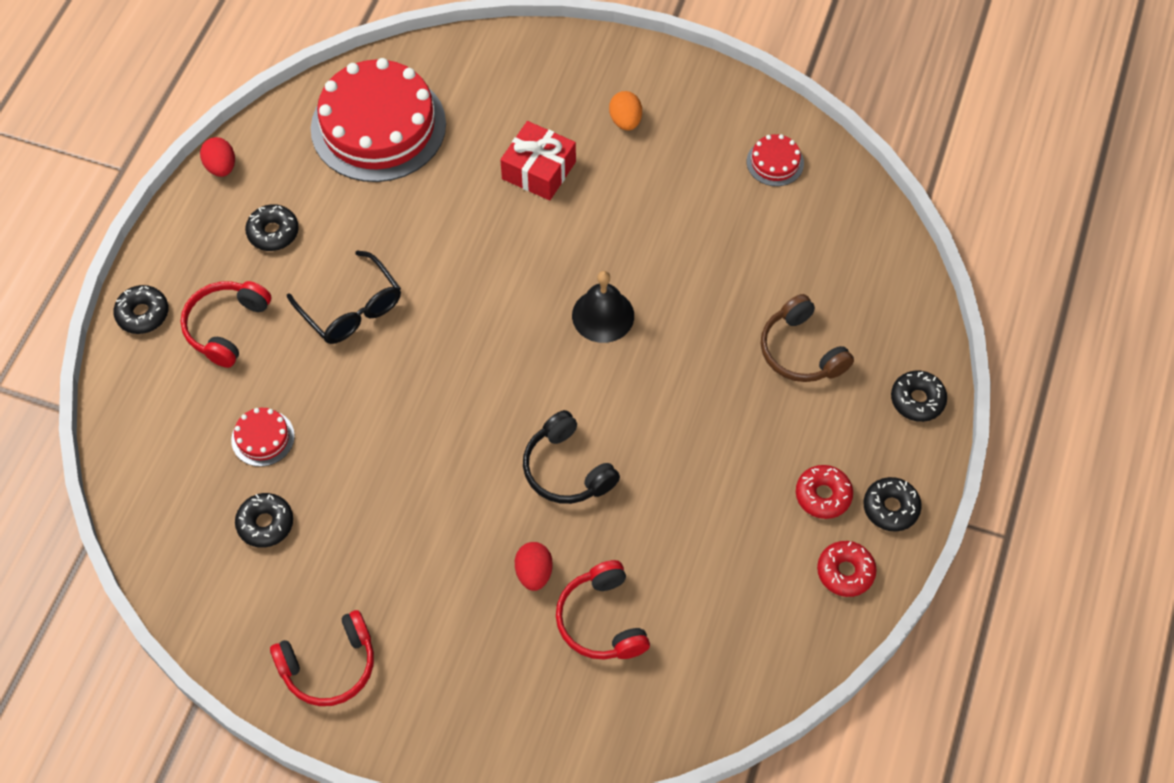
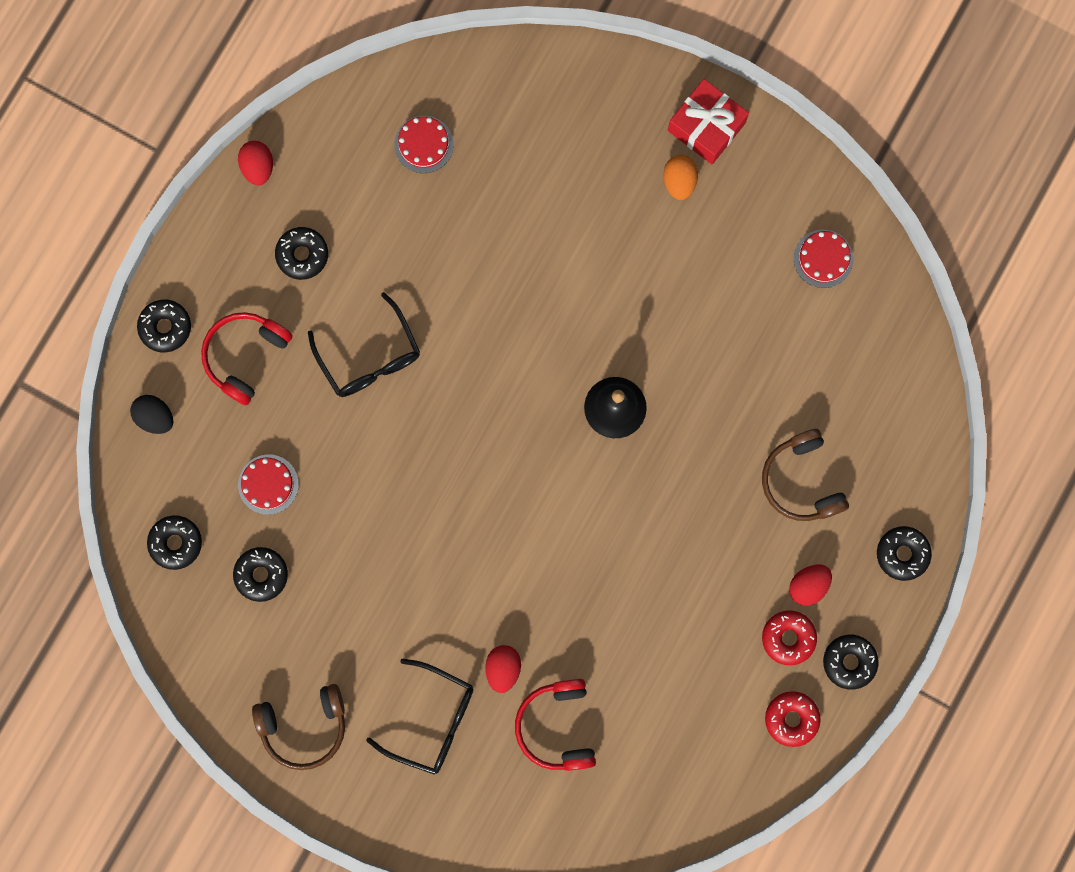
camera: 10 degrees right, 20 degrees up
red headphones [270,610,374,706] -> brown headphones [252,684,345,770]
red cake [311,58,446,182] -> red cake [394,116,454,173], size x0.42
red gift [500,121,576,201] -> red gift moved to [668,79,749,164]
black headphones [523,410,620,504] -> none
none -> black egg [130,395,173,434]
none -> black donut [147,515,202,570]
none -> black glasses [366,659,474,775]
none -> red egg [789,565,832,606]

